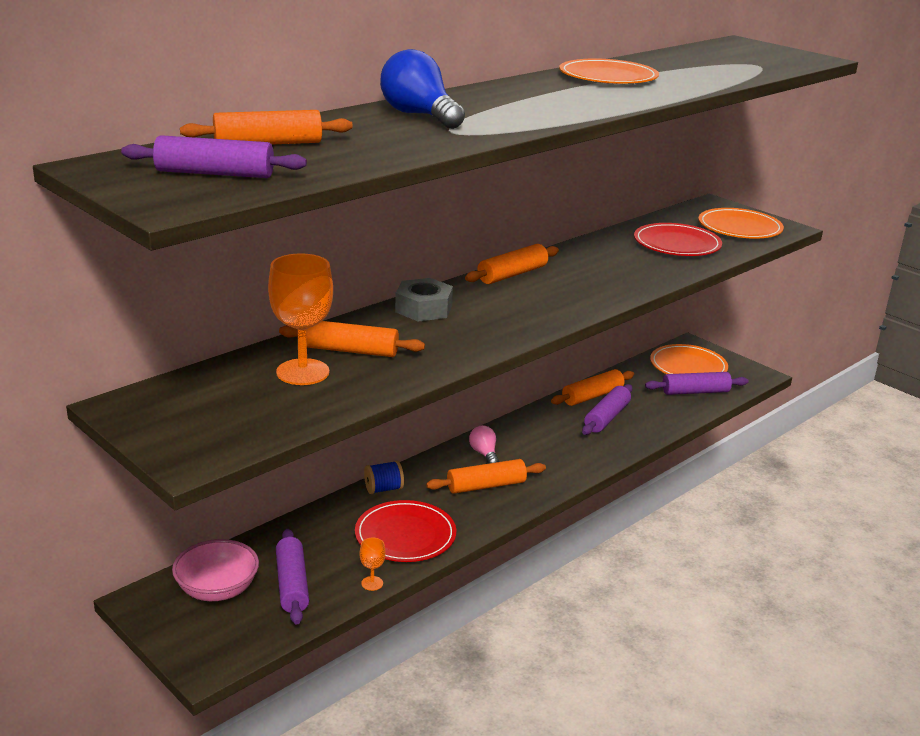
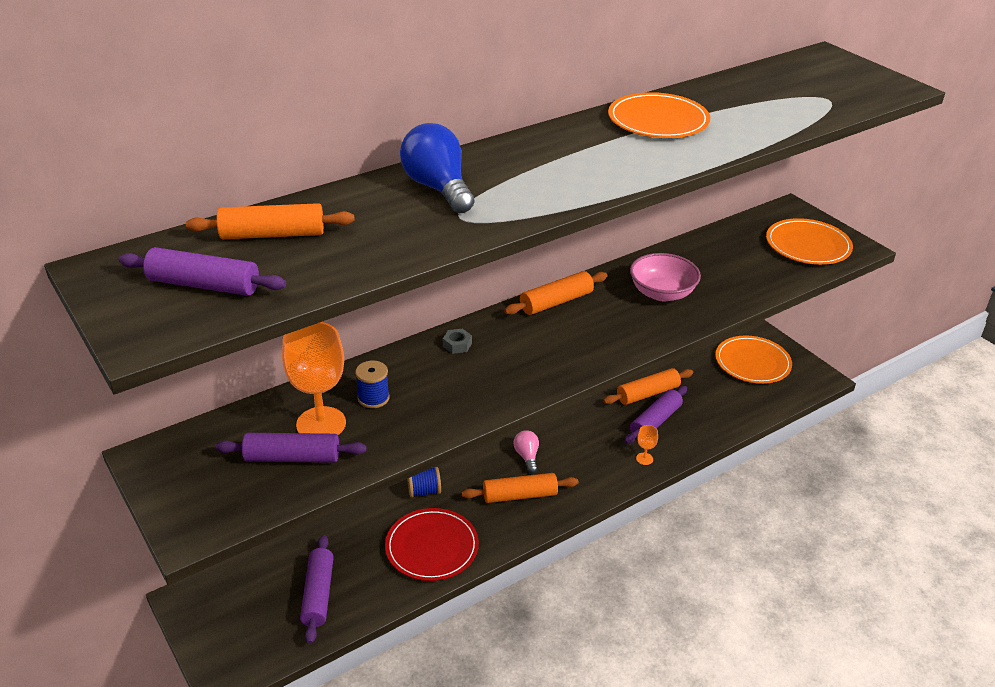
camera: 10 degrees right, 10 degrees up
pink bowl [172,539,259,601] -> pink bowl moved to [630,253,701,301]
orange rolling pin [279,321,425,357] -> blue spool [355,361,389,408]
orange goblet [360,538,386,591] -> orange goblet moved to [636,425,658,465]
grey nut [395,278,453,321] -> grey nut [443,329,472,354], size x0.51
red plate [634,223,722,256] -> none
purple rolling pin [645,372,749,395] -> purple rolling pin moved to [215,433,367,463]

